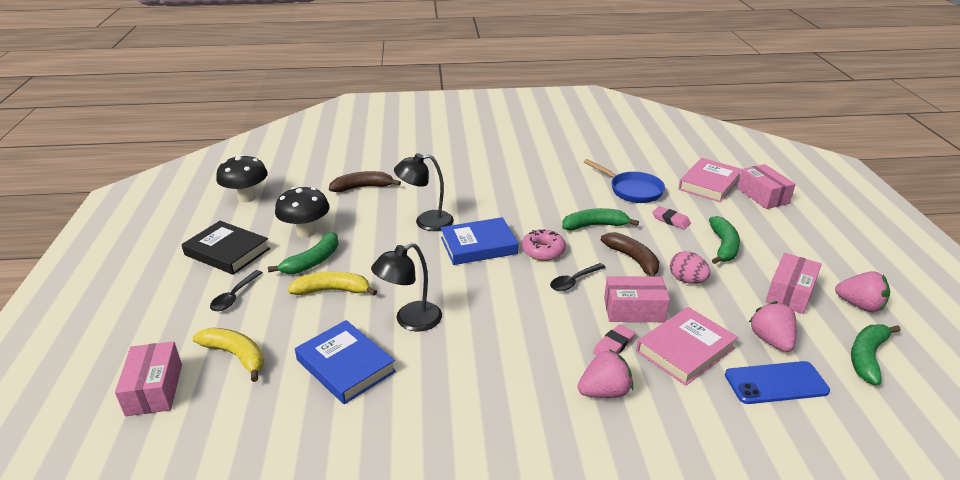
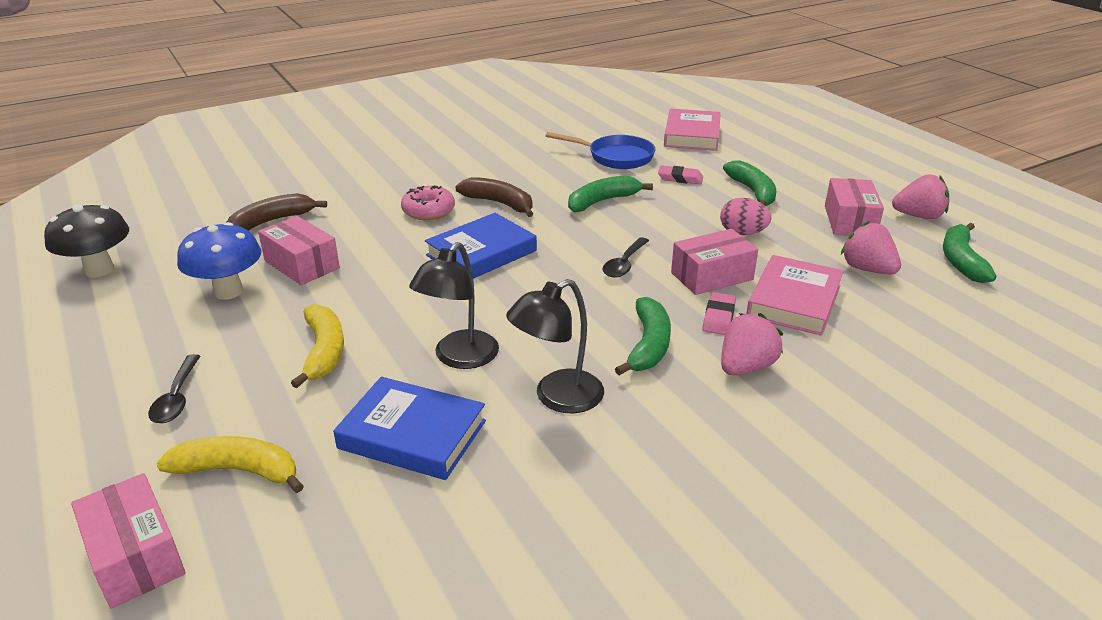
camera: 25 degrees left, 0 degrees up
black book [181,221,270,275] -> none
green banana [268,232,339,274] -> green banana moved to [615,297,671,375]
black mushroom [275,187,330,238] -> blue mushroom [177,222,261,300]
yellow banana [287,271,377,296] -> yellow banana turned 105 degrees clockwise [291,304,344,388]
black lamp [394,153,454,231] -> black lamp moved to [506,279,604,413]
pink donut [522,229,566,261] -> pink donut moved to [401,185,455,220]
brown banana [601,232,659,276] -> brown banana moved to [455,177,533,217]
blue phone [725,361,830,404] -> none
pink box [737,164,796,209] -> pink box moved to [258,216,340,285]

